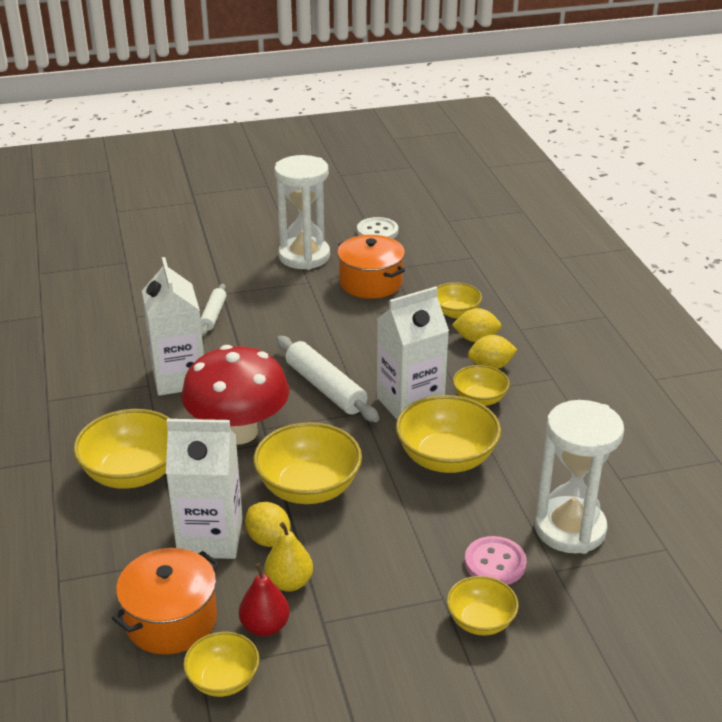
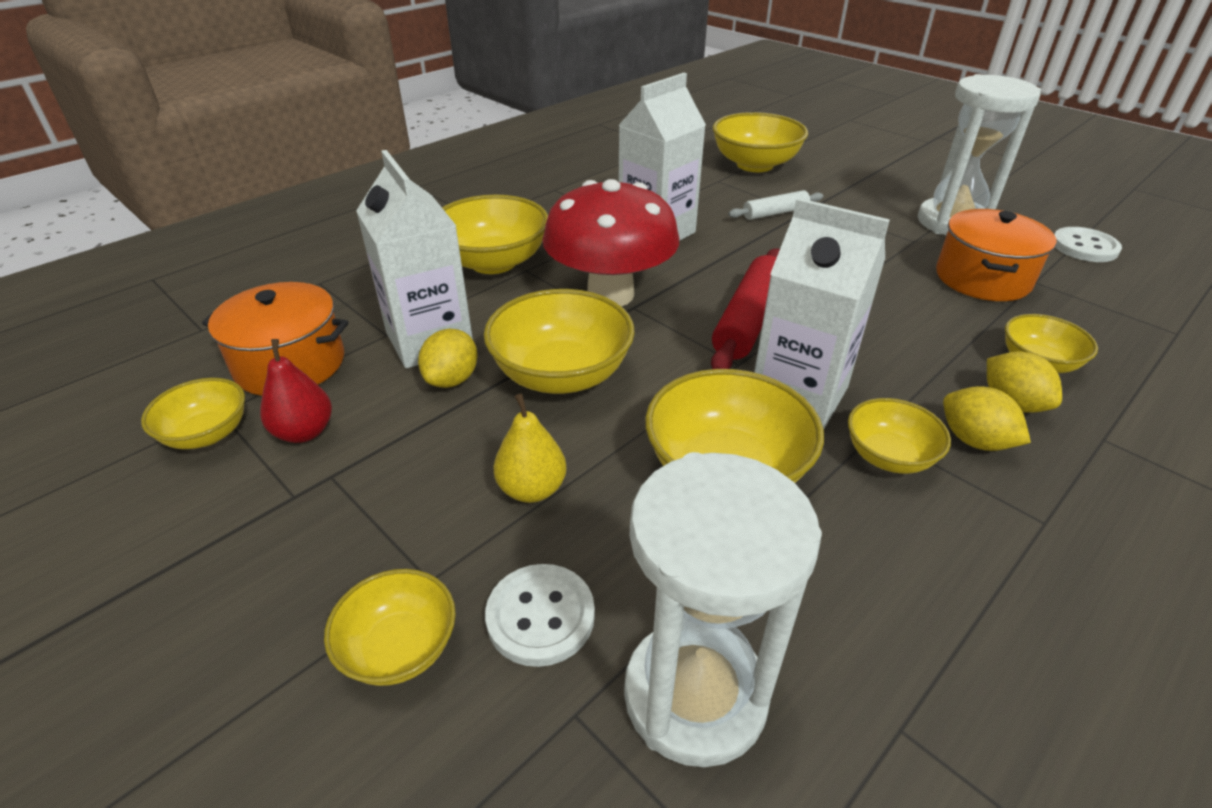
camera: 60 degrees right, 5 degrees up
yellow pear [264,522,313,592] -> yellow pear moved to [493,394,567,503]
white rolling pin [277,336,379,422] -> red rolling pin [711,248,780,369]
pink button [465,536,527,585] -> white button [485,564,595,667]
none -> yellow bowl [712,112,808,172]

